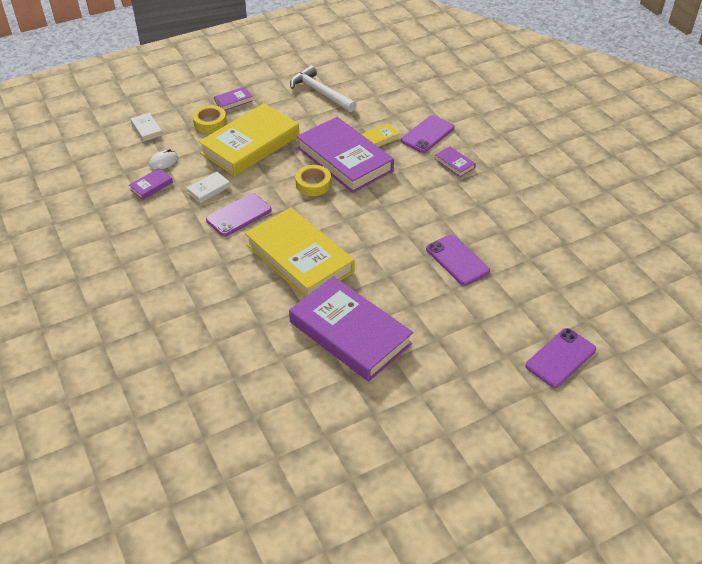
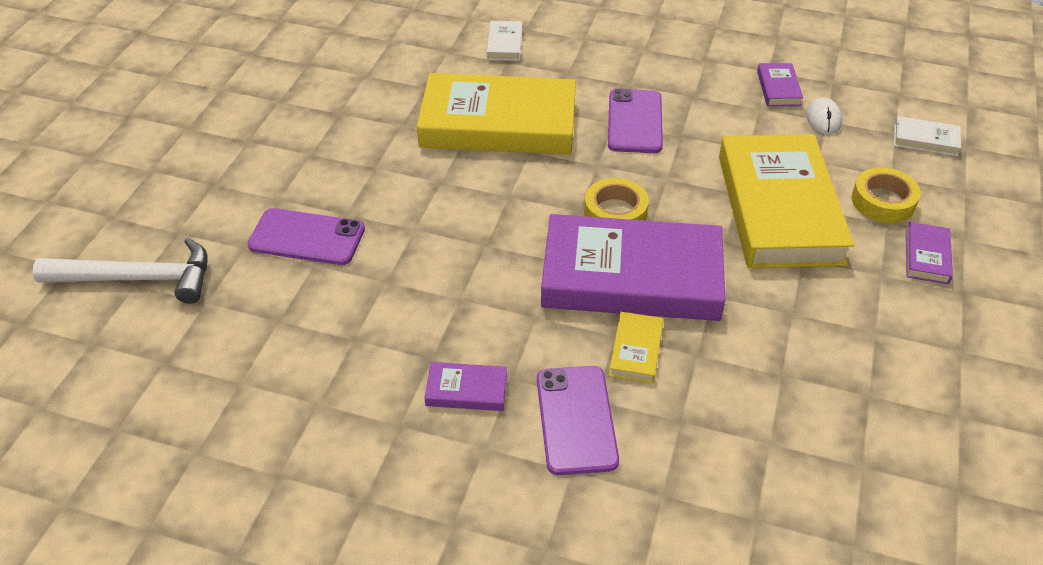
camera: 135 degrees right, 0 degrees up
white book [187,172,230,203] -> white book moved to [487,21,522,61]
purple book [289,276,413,382] -> none
white hammer [290,66,357,112] -> white hammer moved to [33,238,208,304]
purple phone [525,328,596,388] -> none

